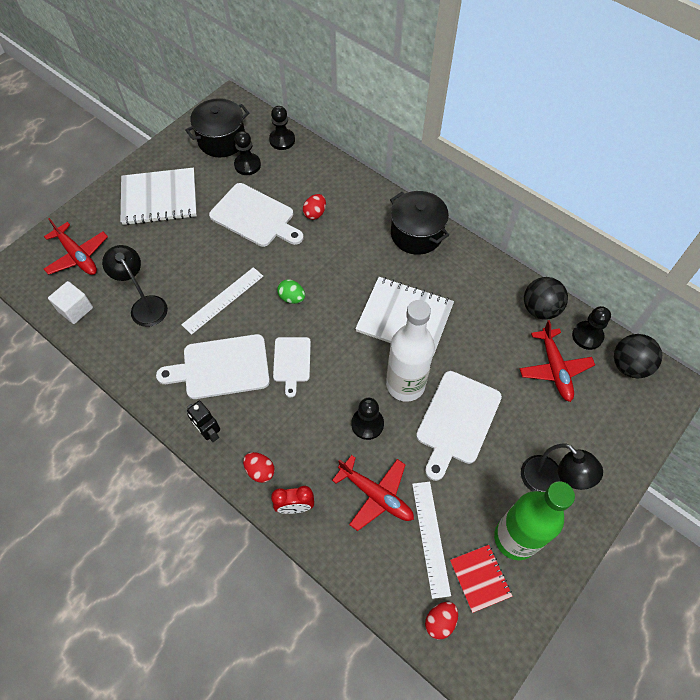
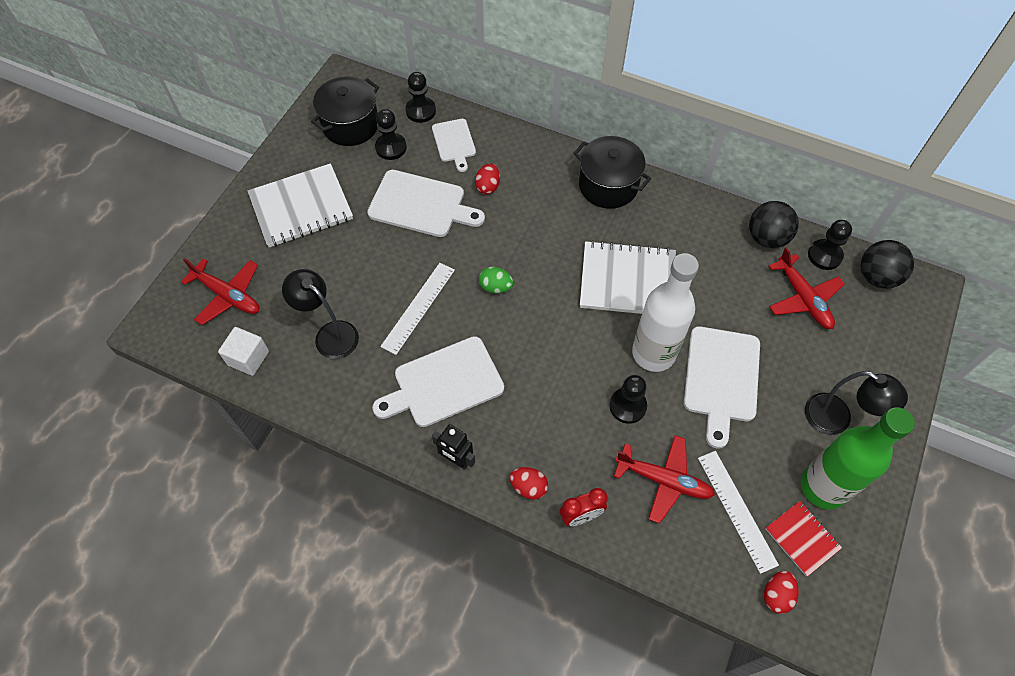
camera: 15 degrees left, 0 degrees up
white cutting board [273,337,311,397] -> white cutting board moved to [432,119,476,172]

